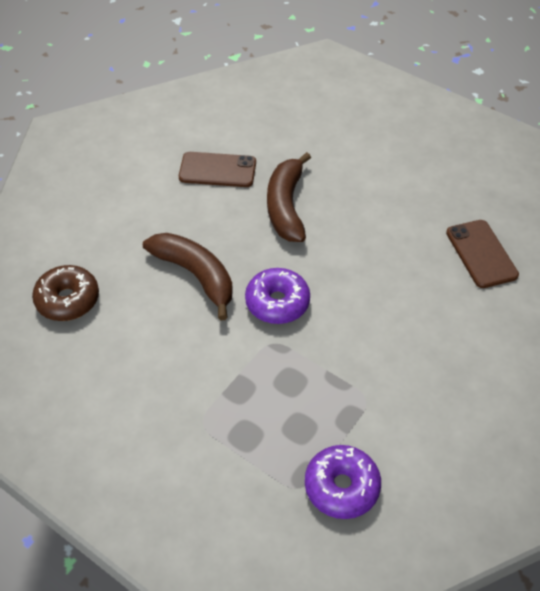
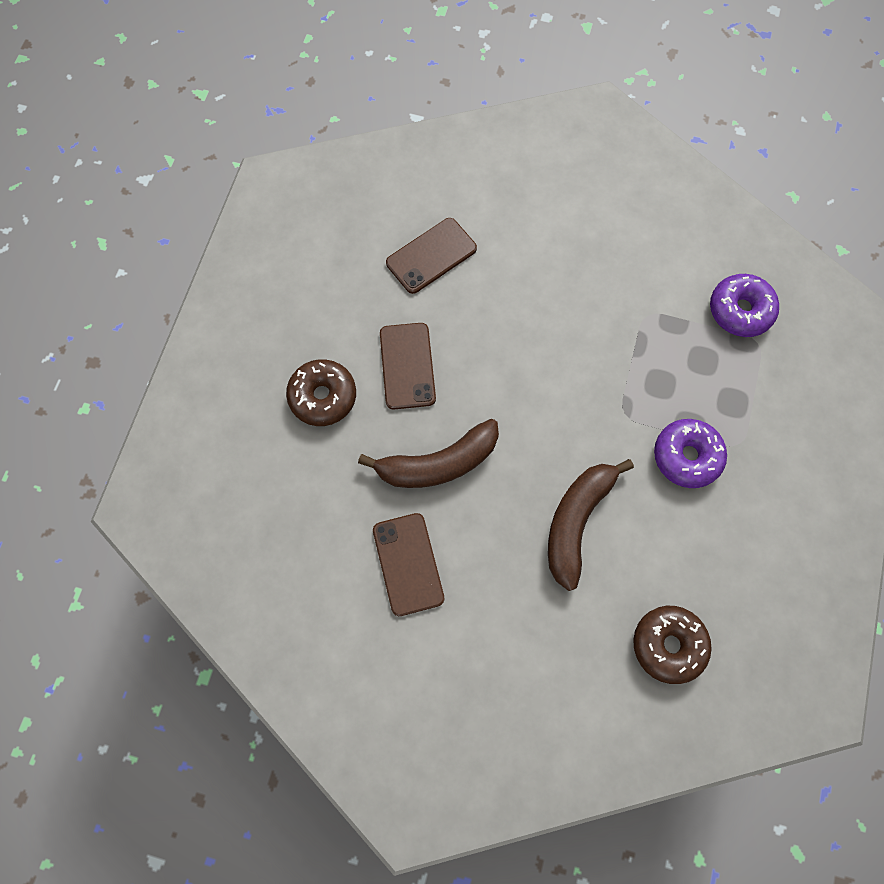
camera: 110 degrees left, 20 degrees up
purple donut [245,268,310,324] -> purple donut moved to [654,419,727,488]
none -> brown donut [286,359,356,426]
none -> brown phone [380,323,436,409]

